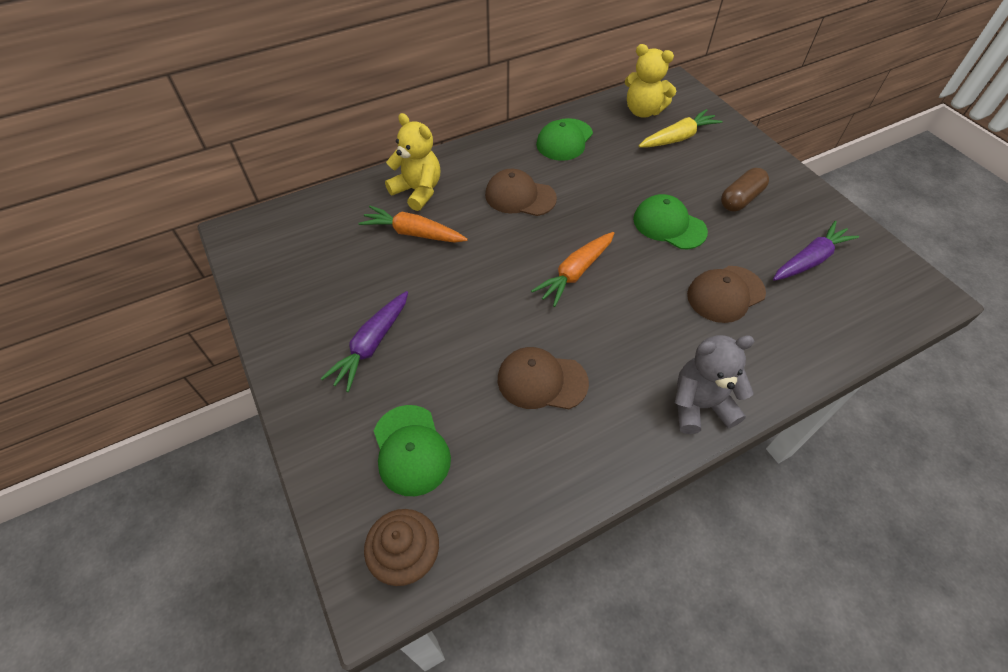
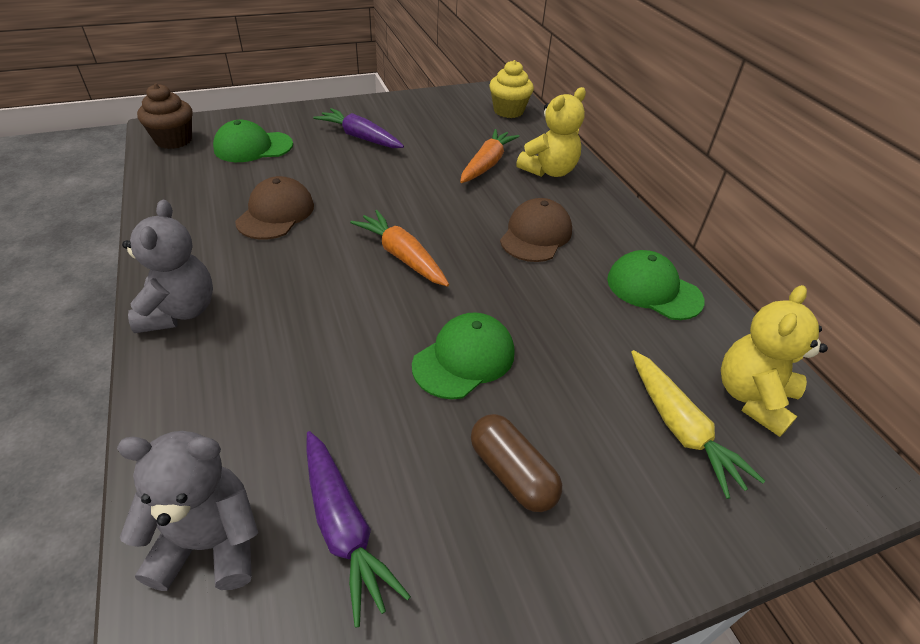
camera: 95 degrees right, 10 degrees down
brown cap [687,266,766,323] -> none
none -> grey teddy bear [117,431,258,591]
none -> yellow cupcake [489,60,534,118]

